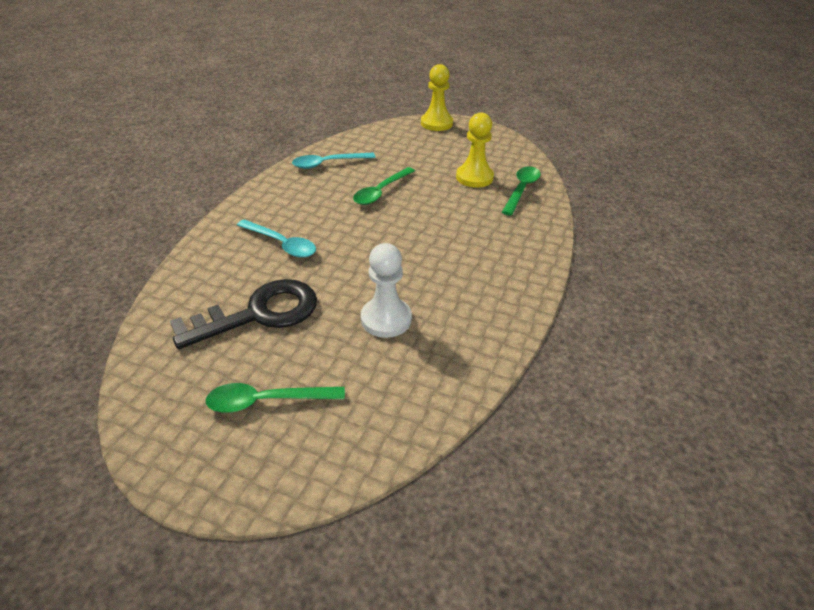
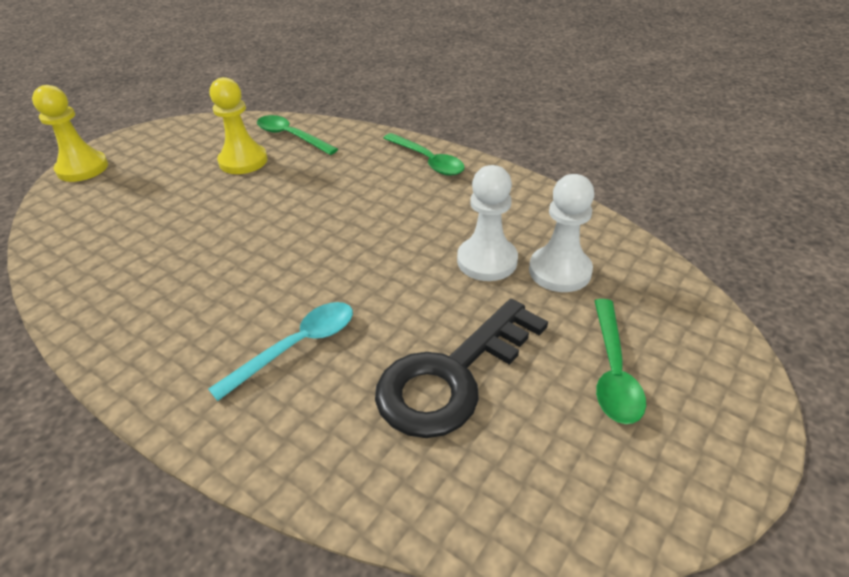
camera: 75 degrees left, 0 degrees up
black key [170,279,317,349] -> black key turned 120 degrees counterclockwise [375,299,548,438]
turquoise spoon [292,153,376,169] -> none
green spoon [353,167,415,205] -> green spoon moved to [383,133,465,176]
none -> white pawn [529,174,594,292]

